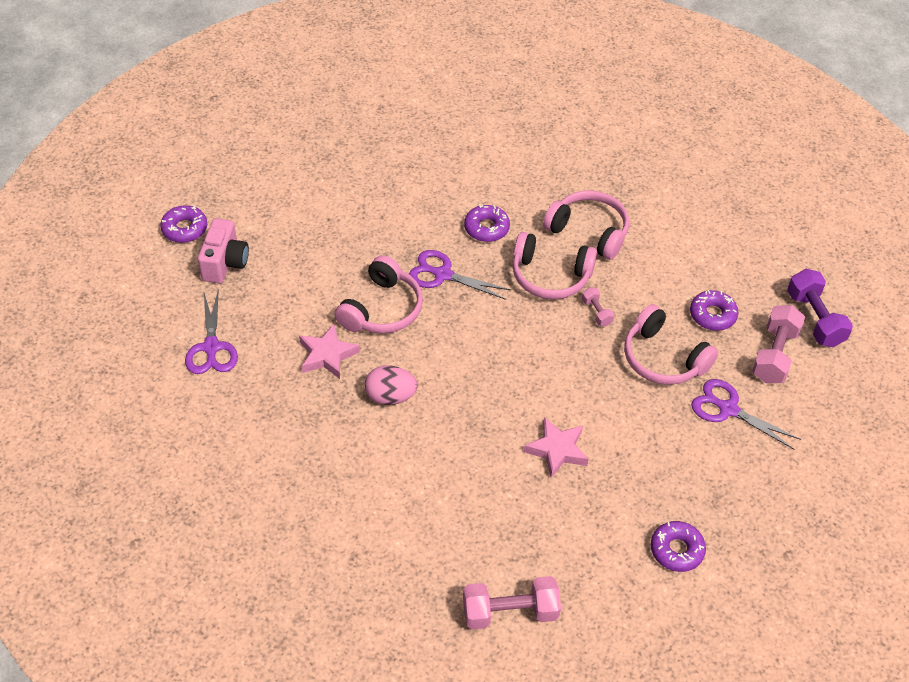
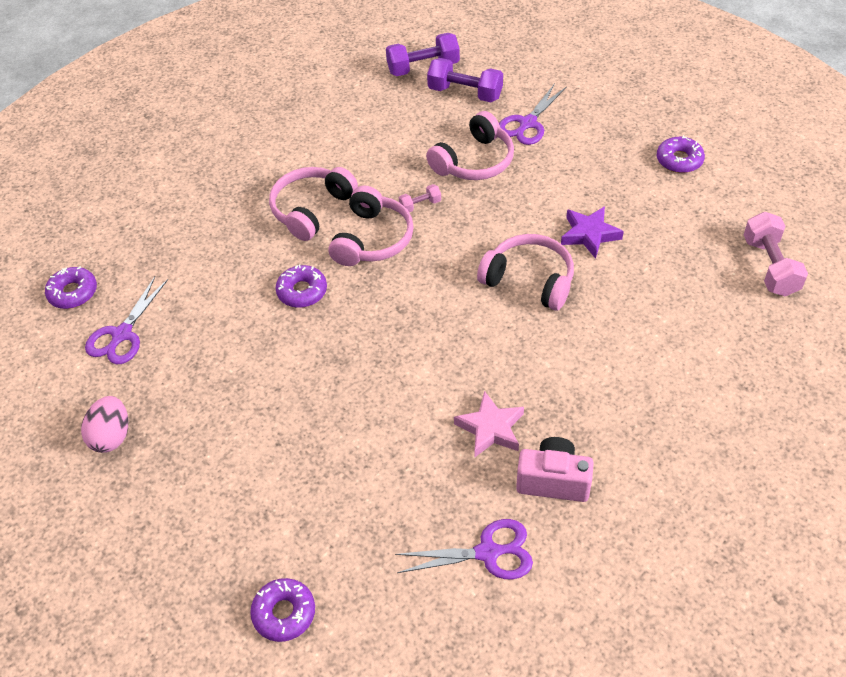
camera: 85 degrees left, 0 degrees up
pink camera [198,218,249,284] -> pink camera moved to [516,437,594,502]
pink headphones [335,255,423,333] -> pink headphones moved to [477,234,574,311]
pink egg [365,365,418,405] -> pink egg moved to [81,396,128,453]
purple scissors [409,250,511,300] -> purple scissors moved to [85,277,168,364]
pink star [524,417,589,478] -> purple star [561,206,624,259]
purple donut [690,290,739,331] -> purple donut moved to [45,266,97,309]
pink dumbbell [752,305,805,383] -> purple dumbbell [427,58,503,102]

